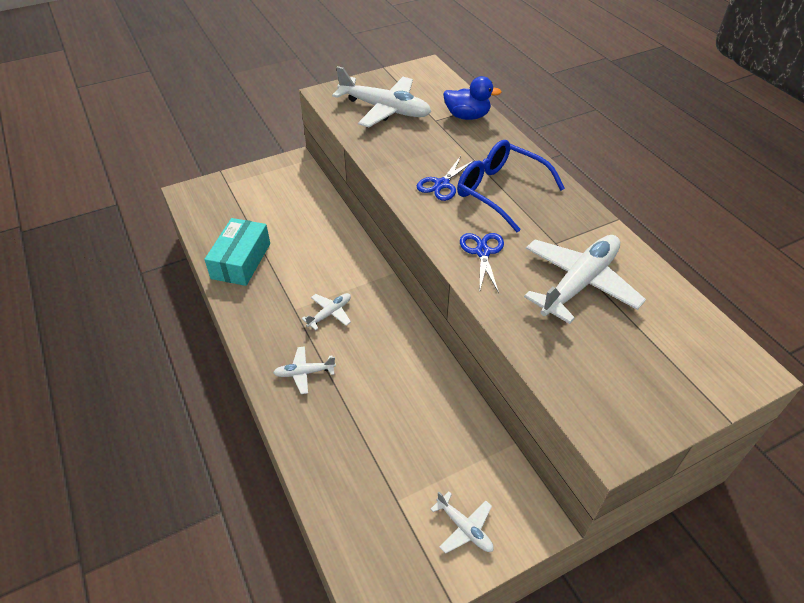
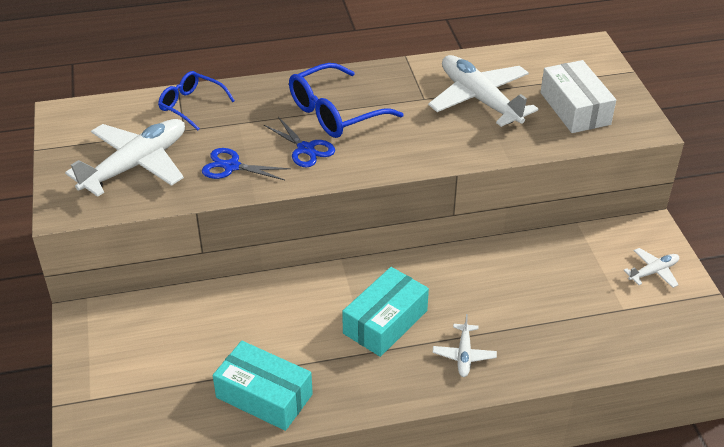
camera: 75 degrees left, 5 degrees down
white plane [302,293,351,330] -> turquoise box [342,267,429,357]
blue duck [443,76,502,120] -> blue glasses [158,71,235,130]
blue scissors [460,233,504,293] -> blue scissors moved to [202,148,291,180]
none -> white box [541,60,616,133]

